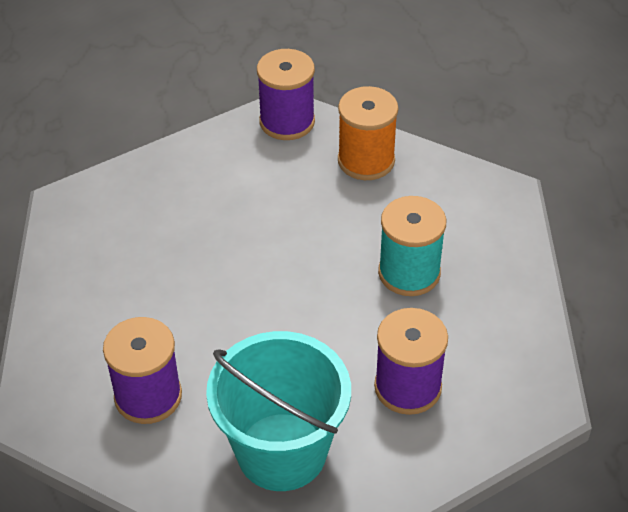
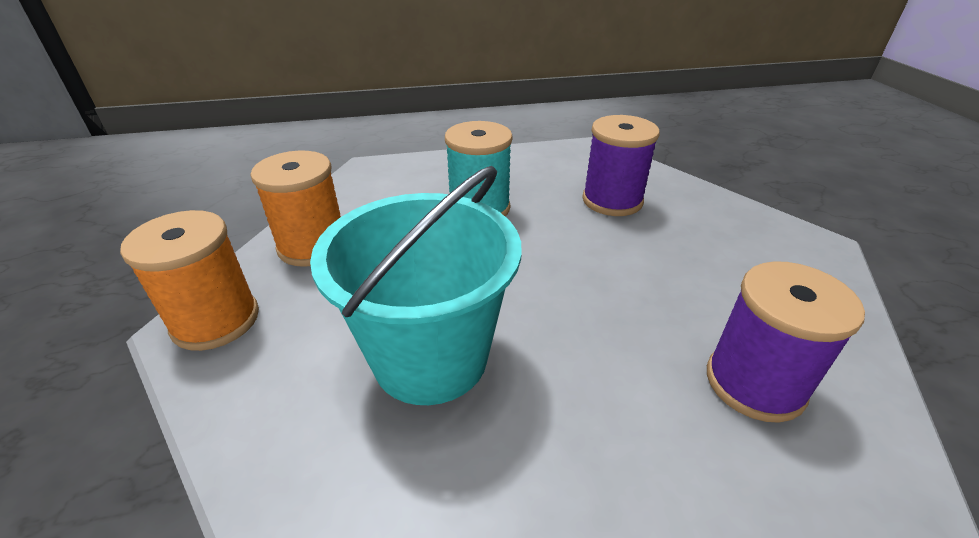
camera: 100 degrees left, 10 degrees down
turquoise bucket [206,331,351,491] -> turquoise bucket moved to [310,166,522,405]
purple spool [257,49,315,140] -> orange spool [120,210,259,351]

